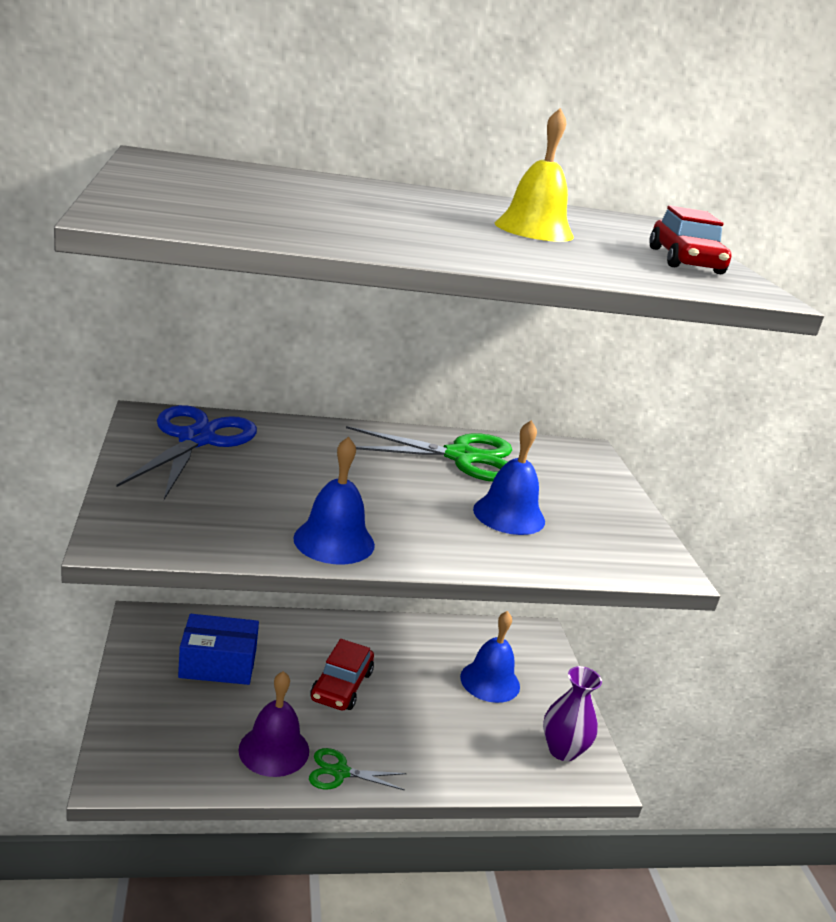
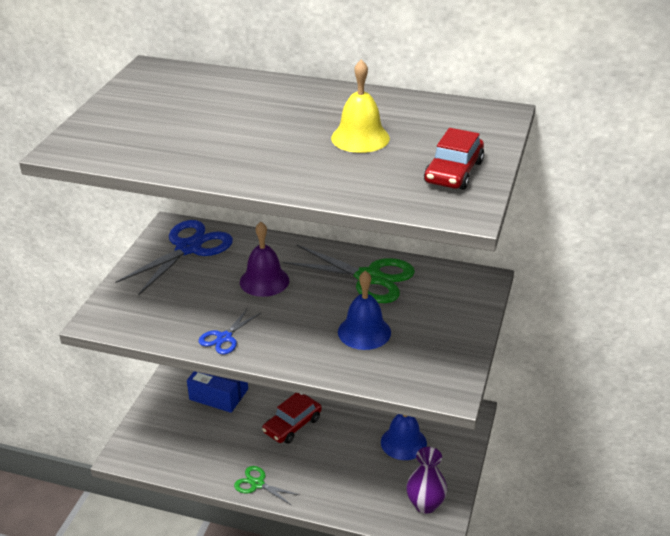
camera: 30 degrees right, 10 degrees up
purple bell [239,671,309,777] -> purple bell moved to [240,222,289,297]
blue bell [293,436,375,565] -> blue scissors [199,308,261,354]

